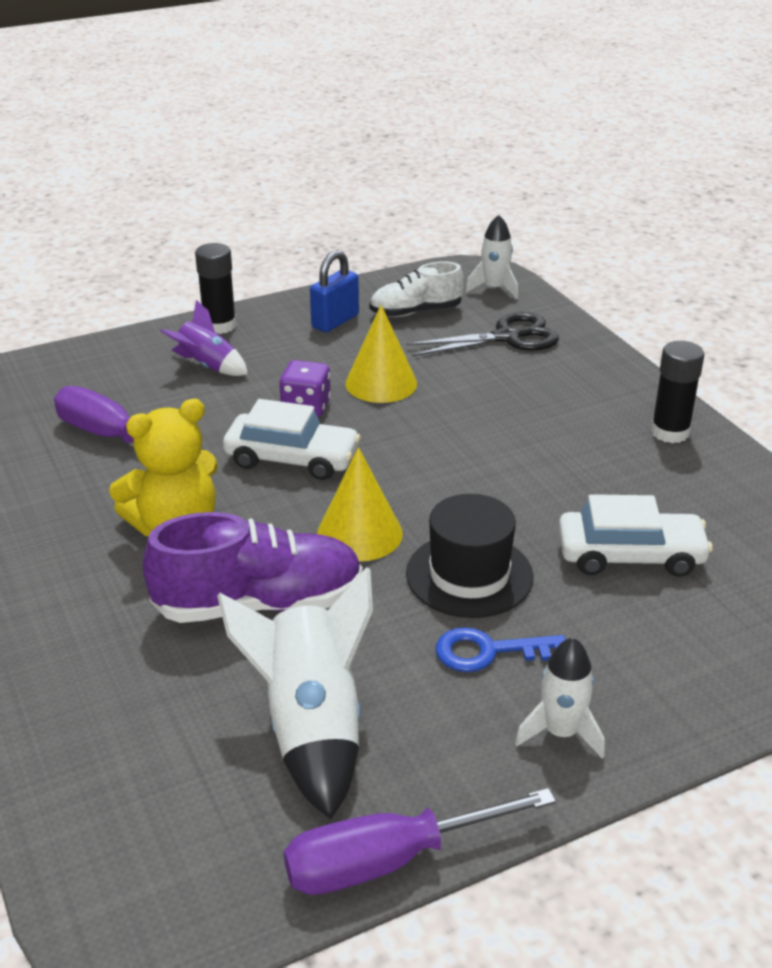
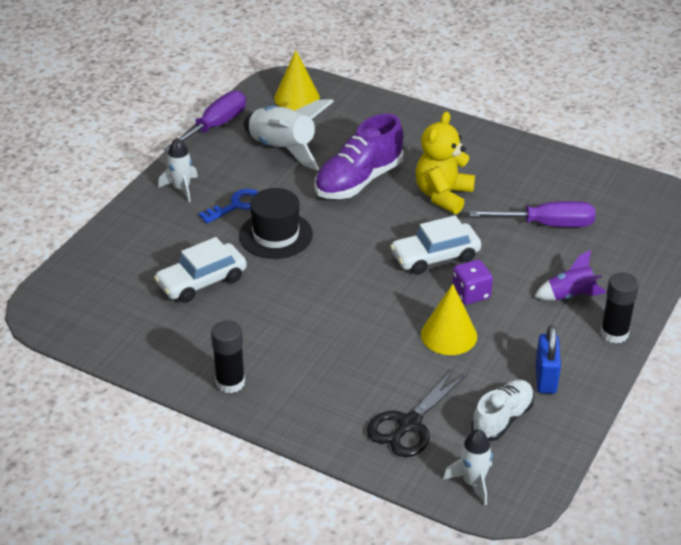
camera: 145 degrees right, 5 degrees up
yellow cone [317,447,403,562] -> yellow cone moved to [274,50,320,111]

